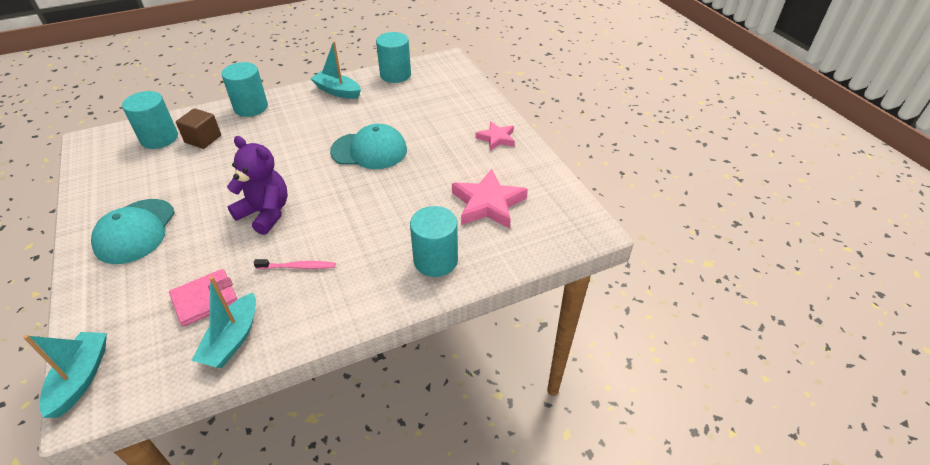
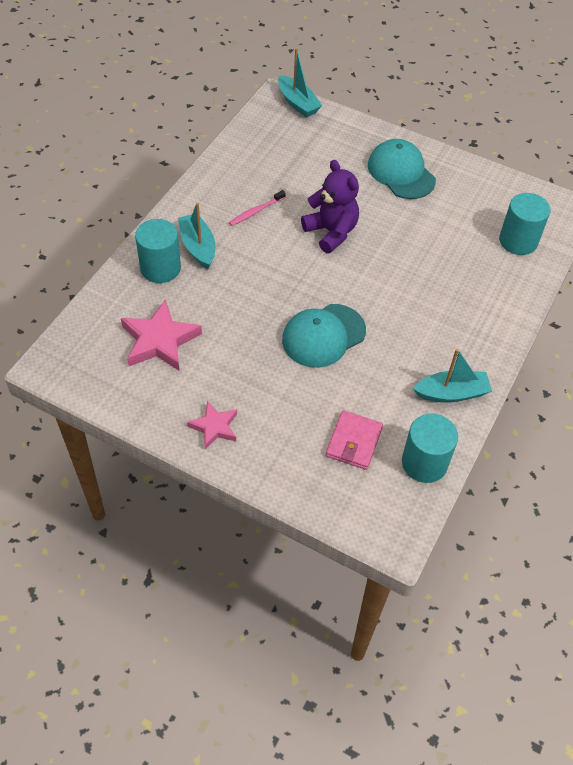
camera: 140 degrees right, 10 degrees up
pink wallet [169,269,238,327] -> pink wallet moved to [326,411,383,470]
brown cube [176,108,221,149] -> none
turquoise boat [191,276,256,368] -> turquoise boat moved to [178,203,215,269]
turquoise cylinder [222,62,268,117] -> none
purple teddy bear [227,136,288,235] -> purple teddy bear turned 120 degrees counterclockwise [301,160,359,253]

